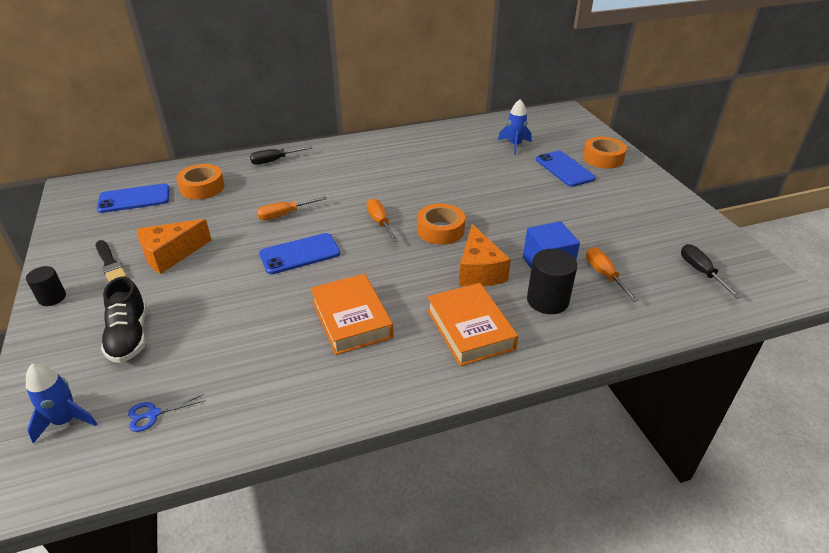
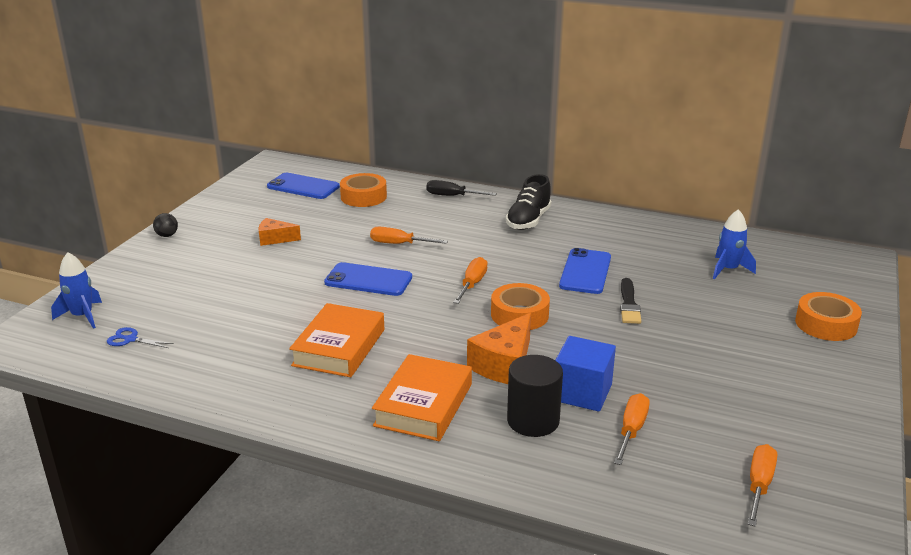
camera: 40 degrees right, 10 degrees down
black cylinder [26,266,66,306] -> black ball [153,213,178,237]
black brush [96,240,127,282] -> black brush moved to [620,278,641,324]
black shoe [101,277,147,363] -> black shoe moved to [506,174,552,230]
orange cheese [137,219,211,274] -> orange cheese [258,218,301,246], size x0.61
blue phone [536,151,596,187] -> blue phone moved to [559,248,611,294]
black screwdriver [681,244,741,298] -> orange screwdriver [748,444,777,527]

